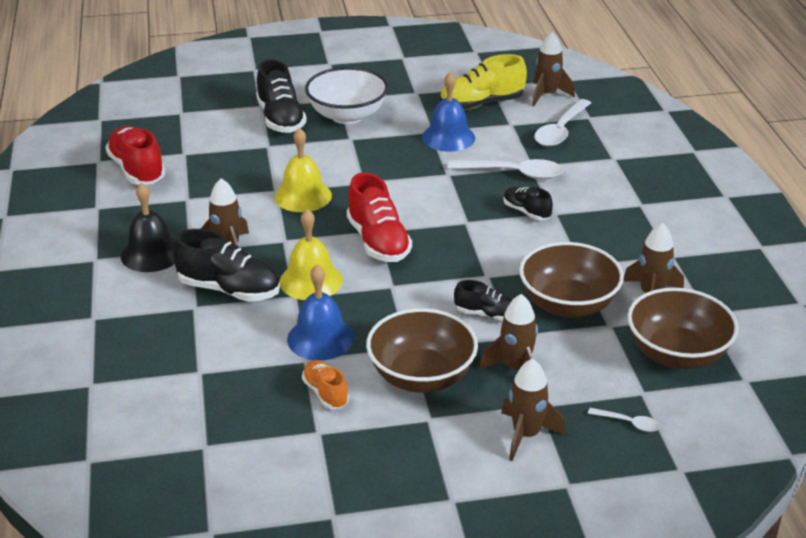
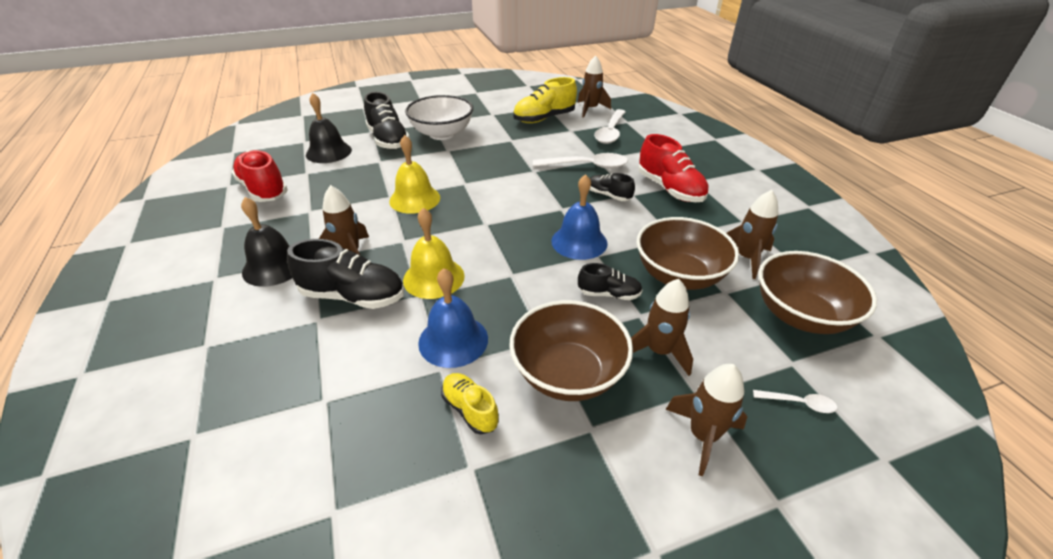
camera: 10 degrees left, 5 degrees up
orange shoe [302,360,349,409] -> yellow shoe [441,373,499,434]
red shoe [347,173,412,262] -> red shoe moved to [638,134,709,202]
blue bell [422,72,475,152] -> blue bell moved to [551,174,608,260]
none -> black bell [306,93,352,163]

